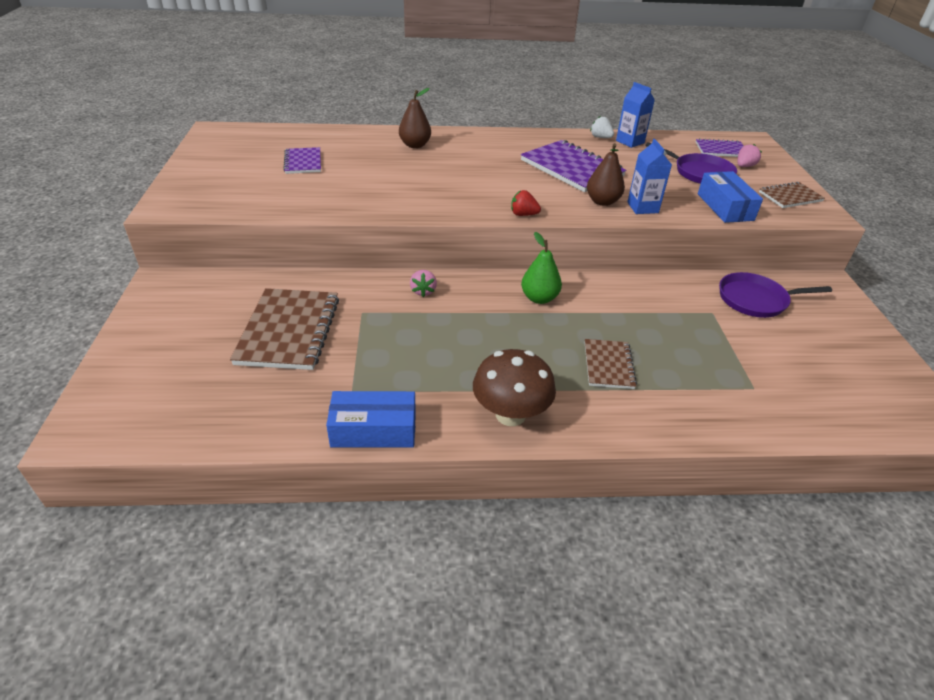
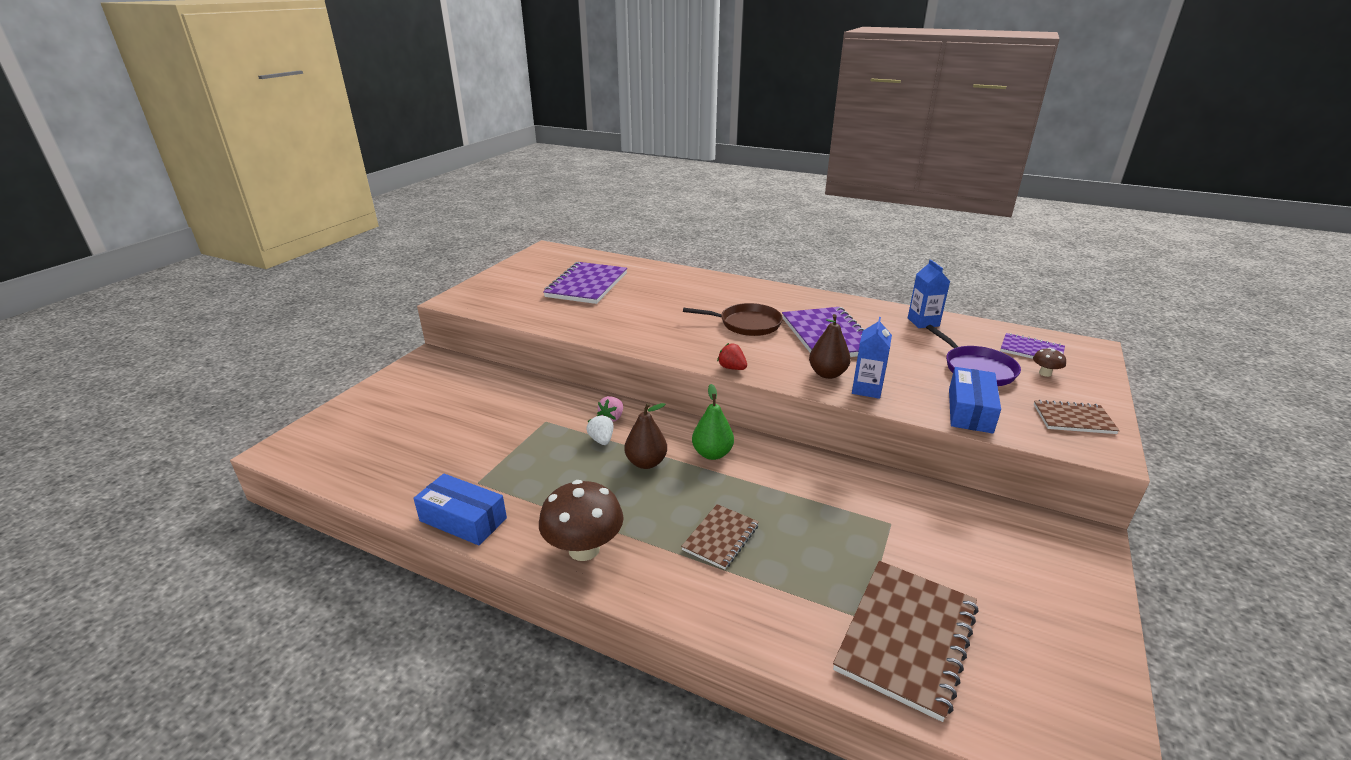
camera: 30 degrees right, 10 degrees down
brown notebook [230,288,339,370] -> brown notebook moved to [833,561,979,722]
purple notebook [283,147,321,174] -> purple notebook [543,262,627,304], size x1.78
brown pear [399,88,431,148] -> brown pear moved to [624,403,667,469]
white strawberry [590,116,614,138] -> white strawberry moved to [586,415,614,445]
purple pan [719,272,832,318] -> none
pink strawberry [737,144,762,167] -> brown mushroom [1033,348,1066,377]
none -> brown pan [683,303,783,336]

